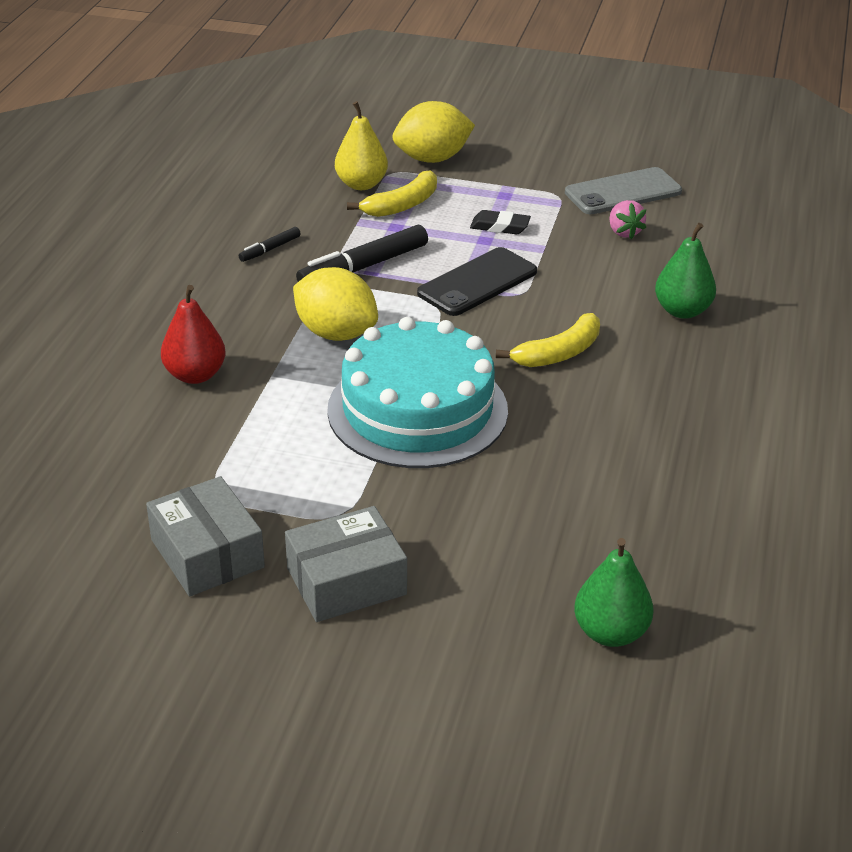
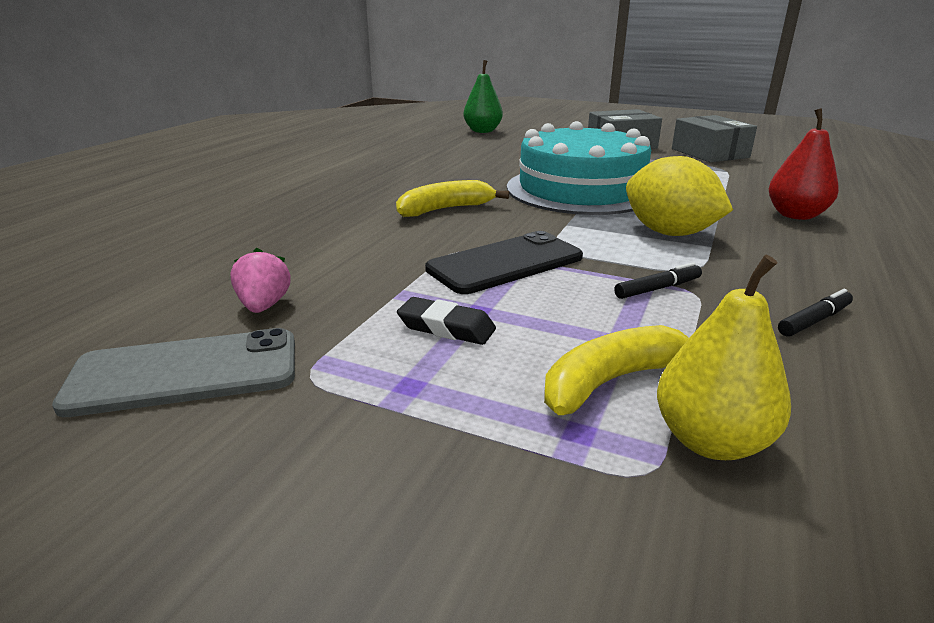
camera: 170 degrees left, 10 degrees down
black marker [296,225,428,282] -> black marker [614,262,702,299], size x0.50
yellow lemon [393,101,475,163] -> none
green pear [655,223,716,319] -> none

